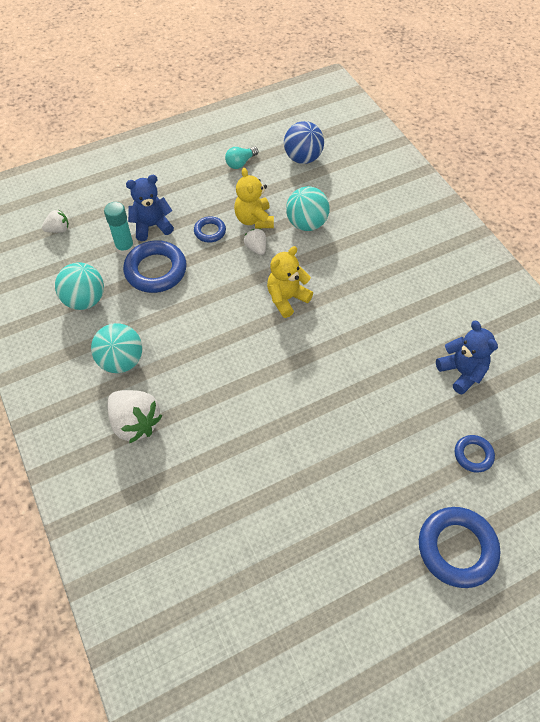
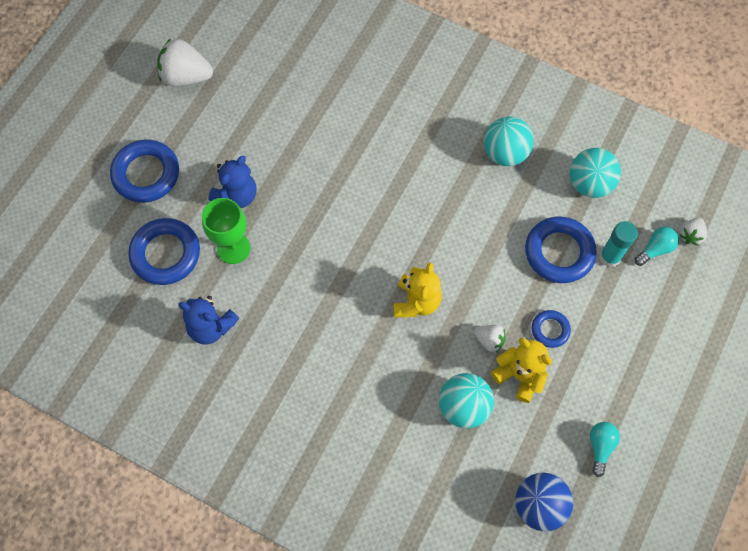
camera: 145 degrees right, 10 degrees up
white strawberry [108,390,163,443] -> white strawberry moved to [157,38,213,86]
blue teddy bear [126,175,174,241] -> blue teddy bear moved to [208,156,257,208]
blue ring [455,435,495,473] -> blue ring [128,218,200,285], size x1.87
none -> green goblet [202,198,251,264]
none -> turquoise light bulb [635,227,679,266]

